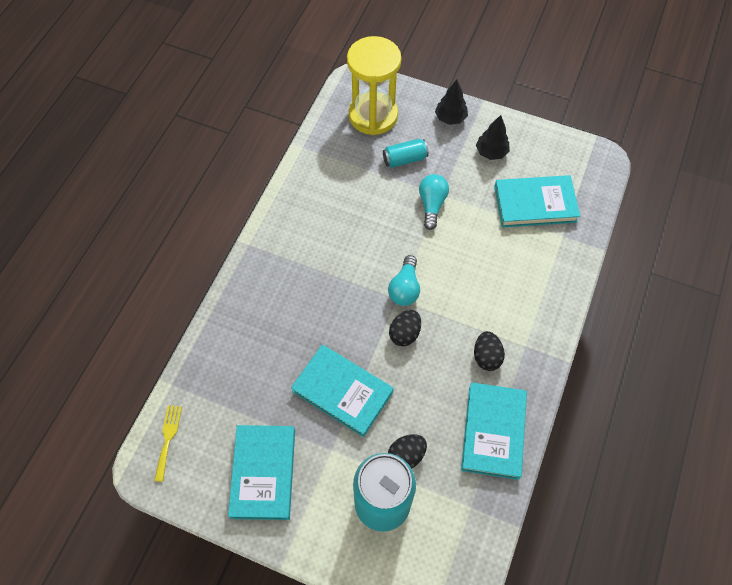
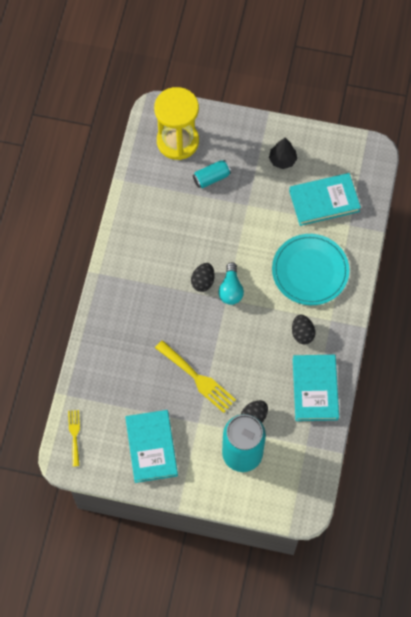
camera: 10 degrees left, 5 degrees up
turquoise book [291,345,394,437] -> yellow fork [155,340,236,413]
black egg [389,310,421,347] -> black egg moved to [191,263,215,292]
turquoise light bulb [419,174,449,230] -> none
black tree [435,80,468,125] -> none
none -> turquoise plate [272,234,349,305]

